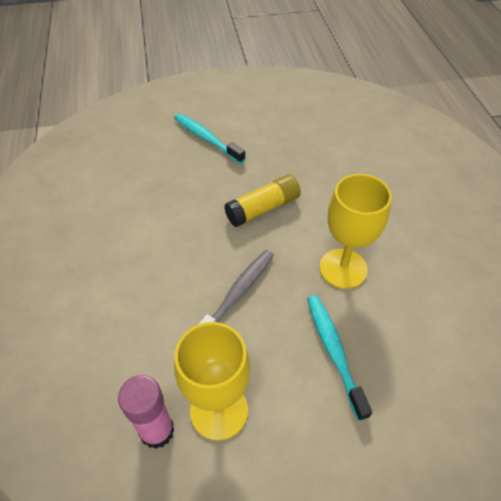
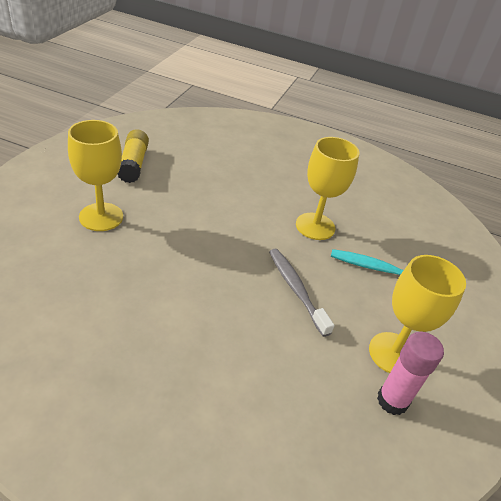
camera: 65 degrees left, 10 degrees down
turquoise toothbrush [174,114,246,164] -> yellow goblet [68,120,123,231]
yellow glue stick [224,174,301,227] -> yellow glue stick moved to [117,129,149,183]

